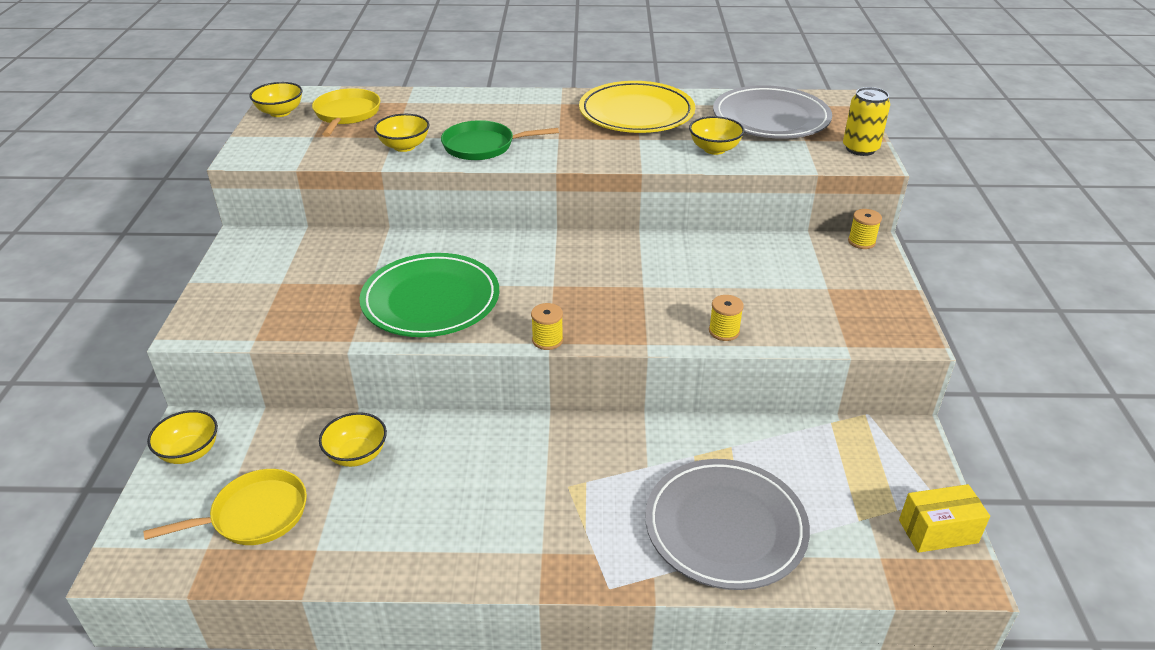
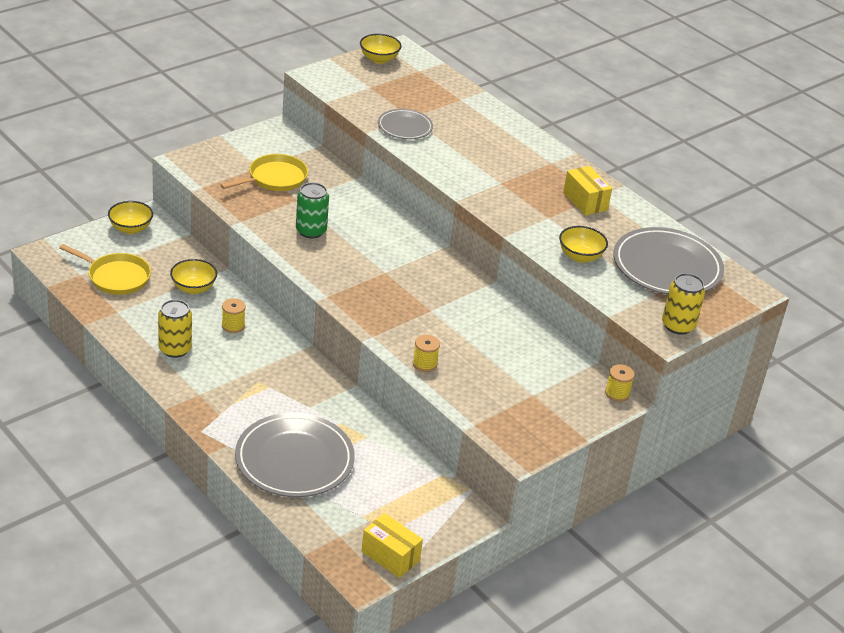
camera: 45 degrees right, 0 degrees up
yellow pan [312,88,380,137] -> yellow pan moved to [220,154,308,191]
green plate [360,253,499,337] -> green can [296,182,329,239]
yellow bowl [374,114,429,152] -> grey plate [378,109,433,139]
green pan [441,120,559,160] -> none
yellow spool [531,303,563,350] -> yellow spool moved to [222,298,246,333]
yellow plate [579,81,695,133] -> yellow box [563,166,612,216]
none -> yellow can [158,300,192,358]

